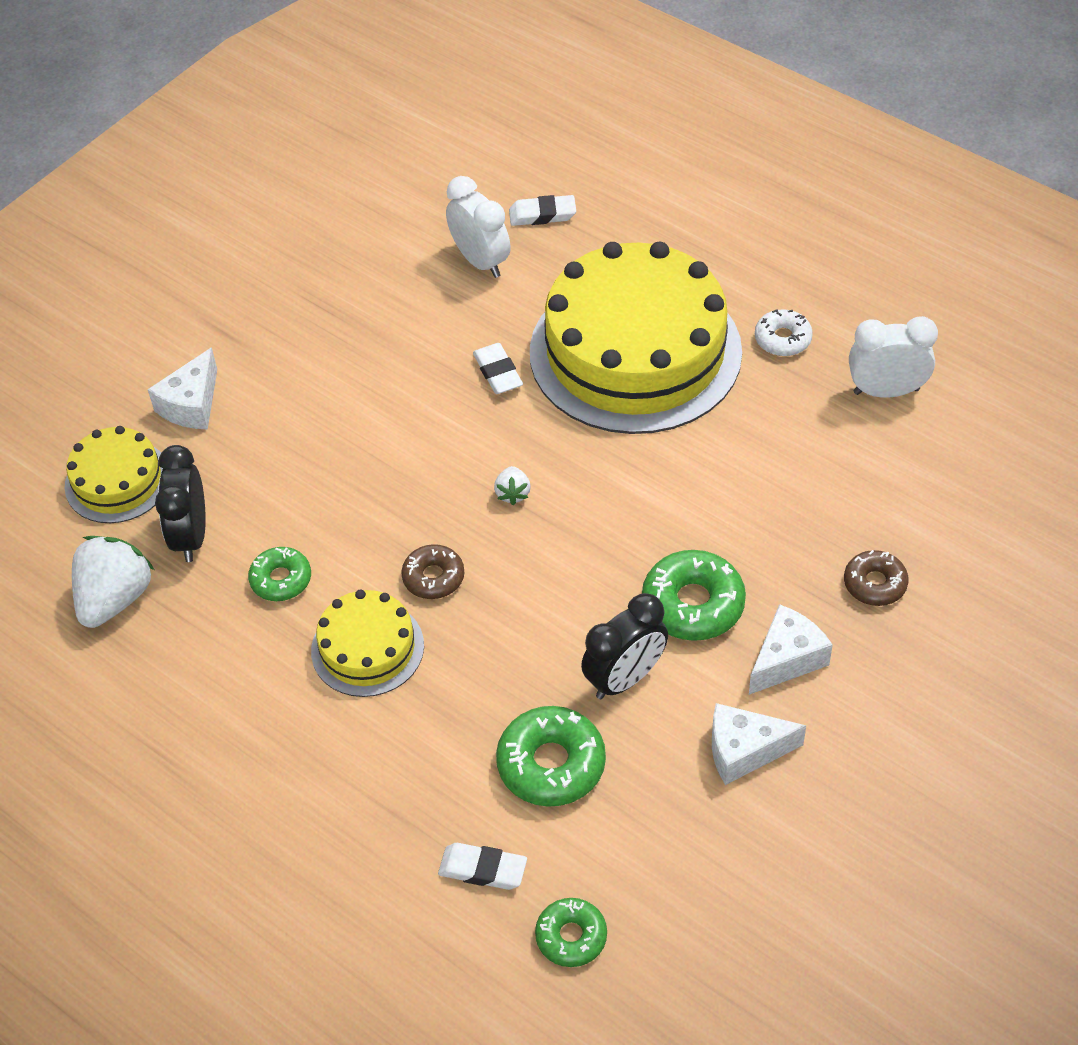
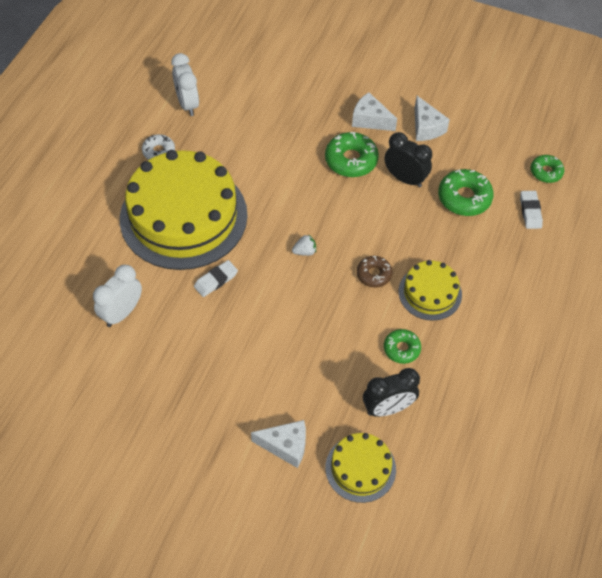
camera: 110 degrees left, 5 degrees up
white strawberry [72,536,154,628] -> none
white eraser [509,195,576,226] -> none
brown donut [844,550,908,606] -> none

